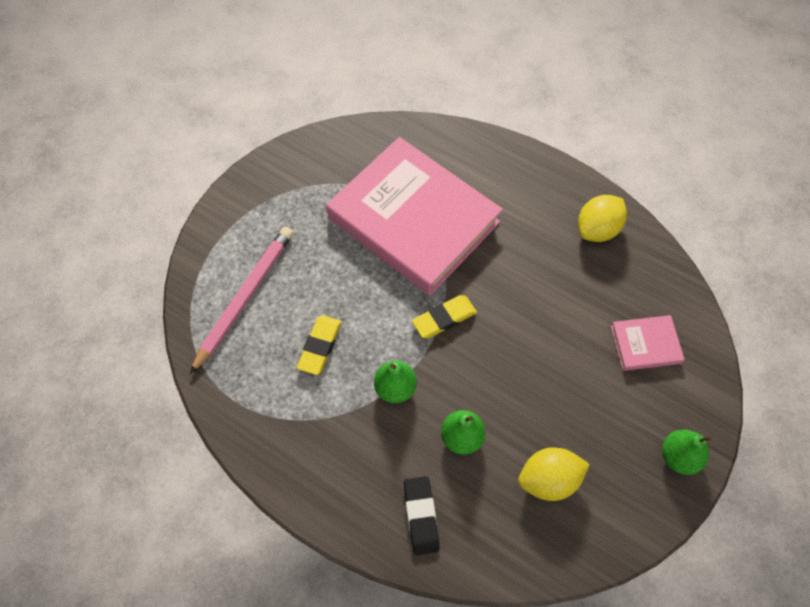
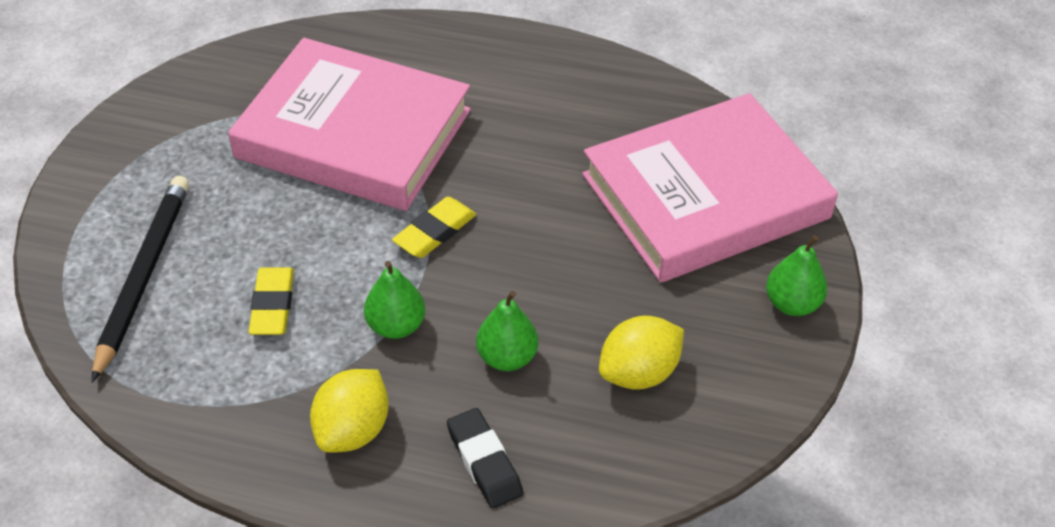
camera: 20 degrees left, 15 degrees down
pink pencil [190,227,293,374] -> black pencil [92,176,189,382]
yellow lemon [578,195,627,242] -> yellow lemon moved to [310,369,389,452]
pink book [611,315,685,371] -> pink book [582,93,838,283], size x2.44

